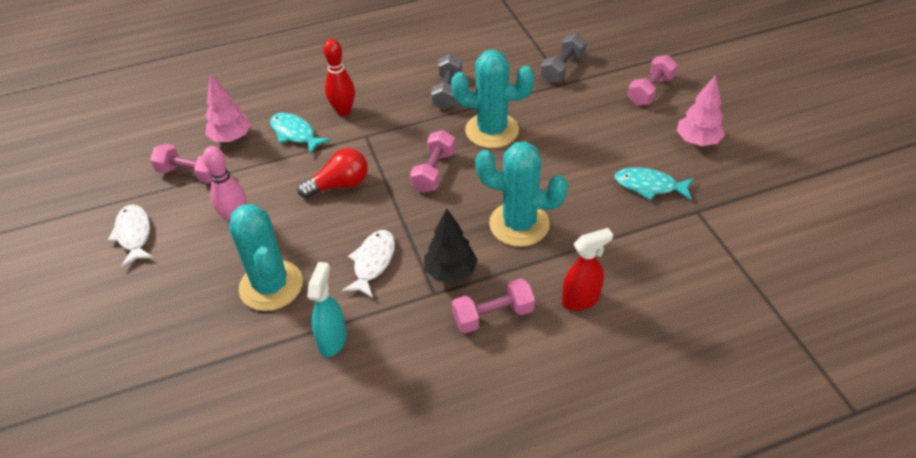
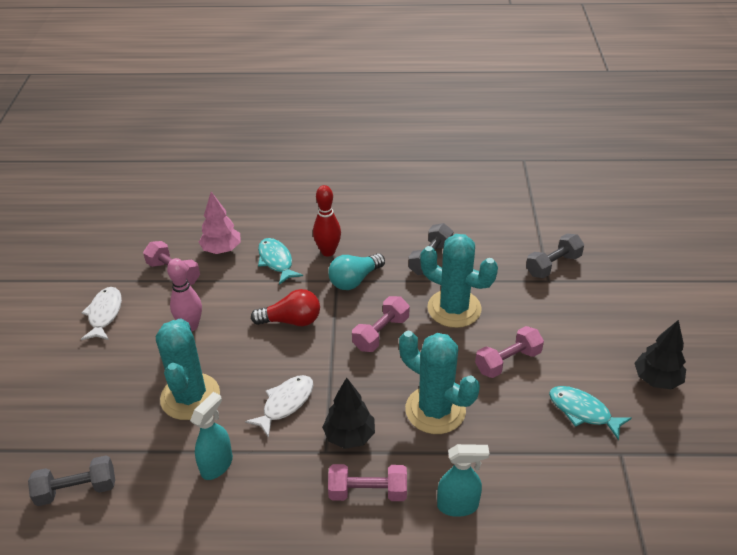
camera: 20 degrees right, 5 degrees down
red spray bottle [562,228,613,311] -> turquoise spray bottle [437,444,490,517]
pink dumbbell [628,55,678,106] -> pink dumbbell moved to [475,326,544,378]
pink tree [677,75,725,146] -> black tree [634,320,686,389]
none -> grey dumbbell [28,455,115,506]
none -> turquoise light bulb [328,253,385,290]

